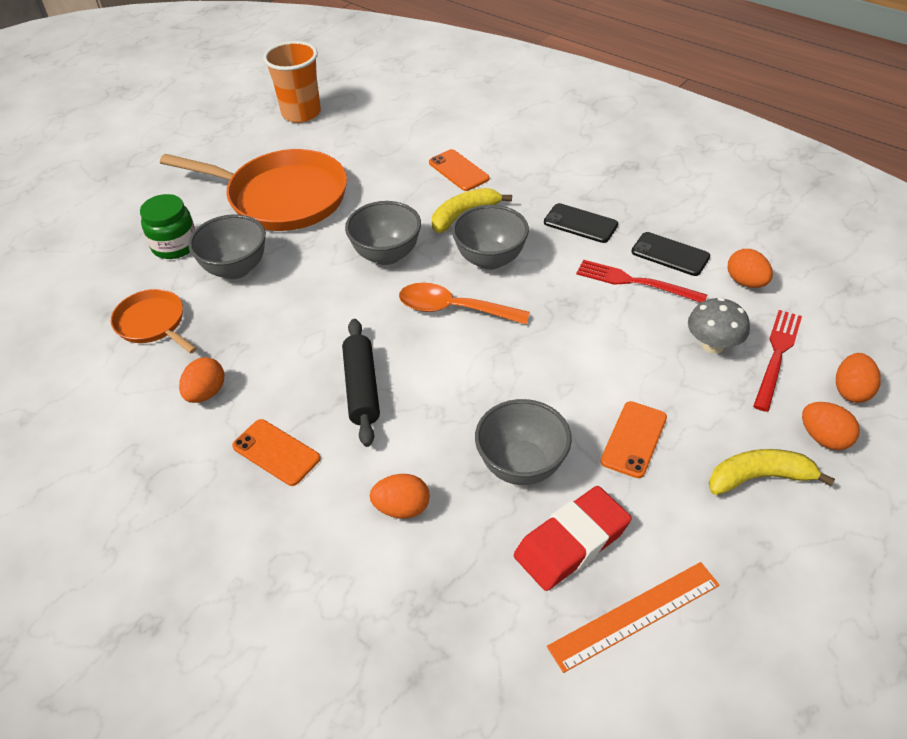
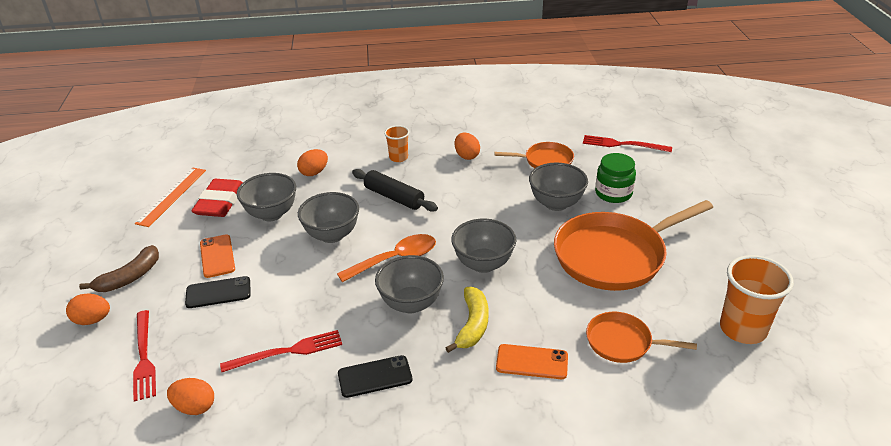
camera: 135 degrees right, 10 degrees down
orange phone [232,419,320,486] -> orange cup [384,125,410,162]
black phone [631,232,710,276] -> black phone moved to [185,276,250,308]
grey mushroom [688,298,750,354] -> none
yellow banana [709,449,835,495] -> brown banana [79,245,159,292]
orange egg [836,353,881,403] -> none
none -> grey bowl [298,192,359,243]
none -> red fork [583,135,672,152]
none -> orange pan [586,312,697,363]

